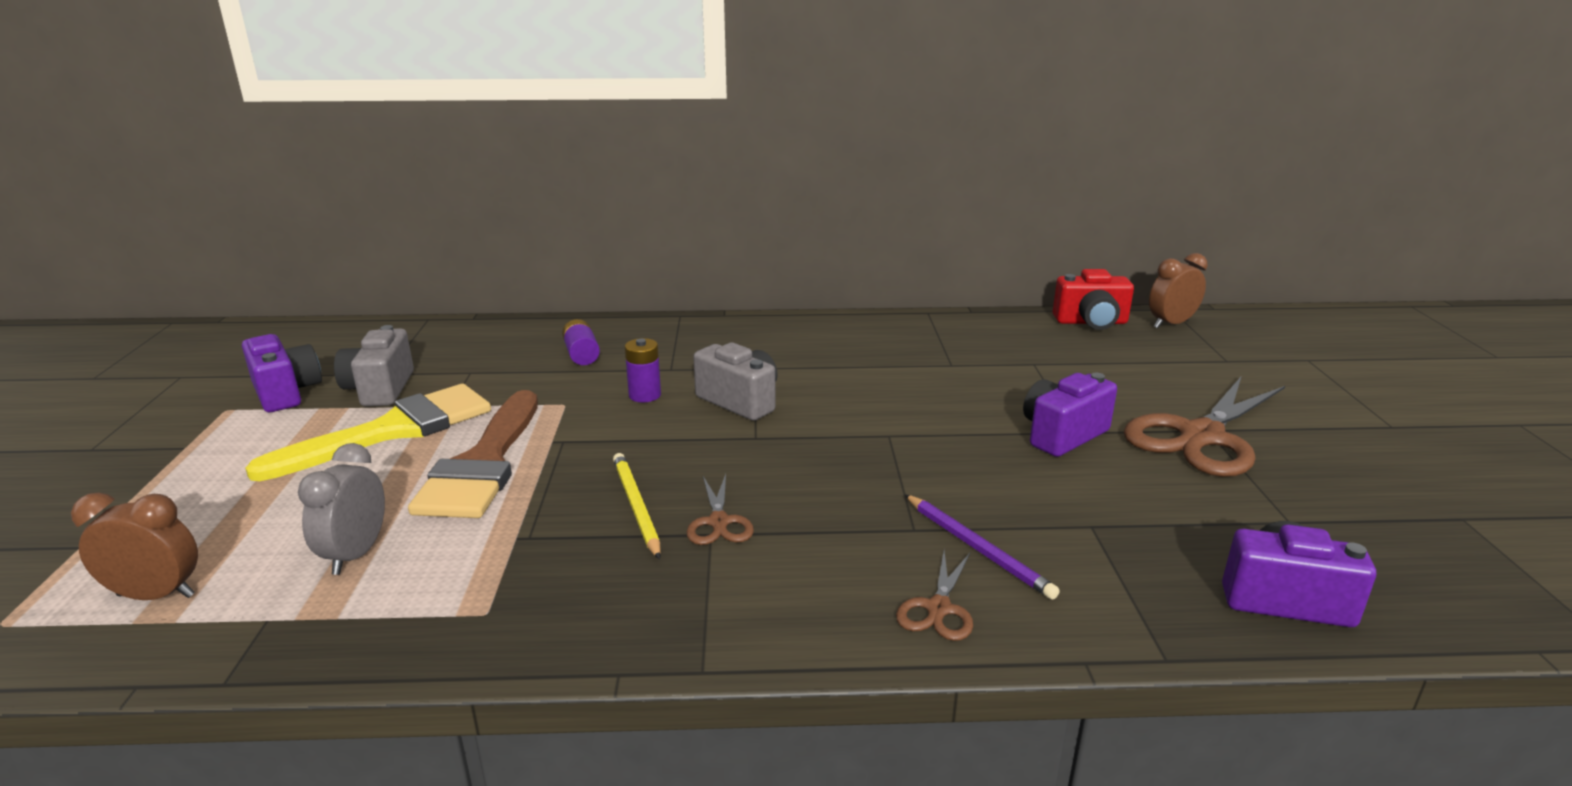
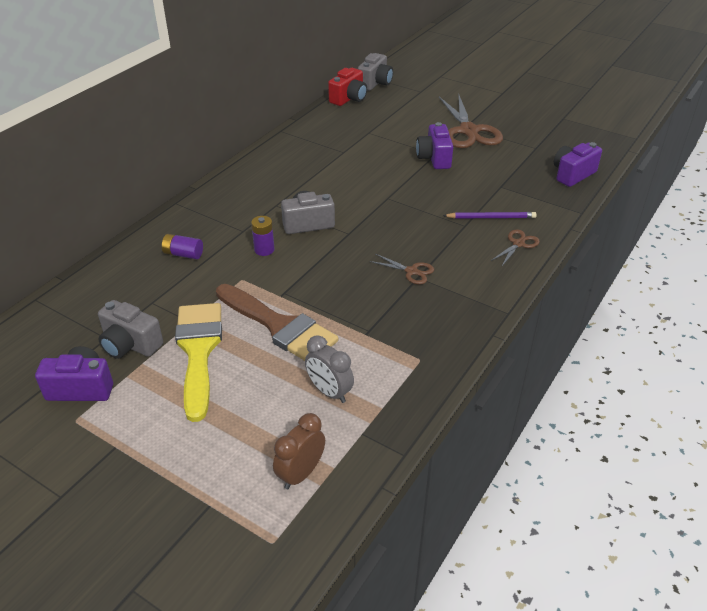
camera: 55 degrees left, 15 degrees up
yellow pencil [613,453,661,560] -> none
brown scissors [896,550,973,641] -> brown scissors turned 105 degrees counterclockwise [491,230,540,266]
brown clock [1149,253,1208,328] -> grey camera [358,53,393,91]

